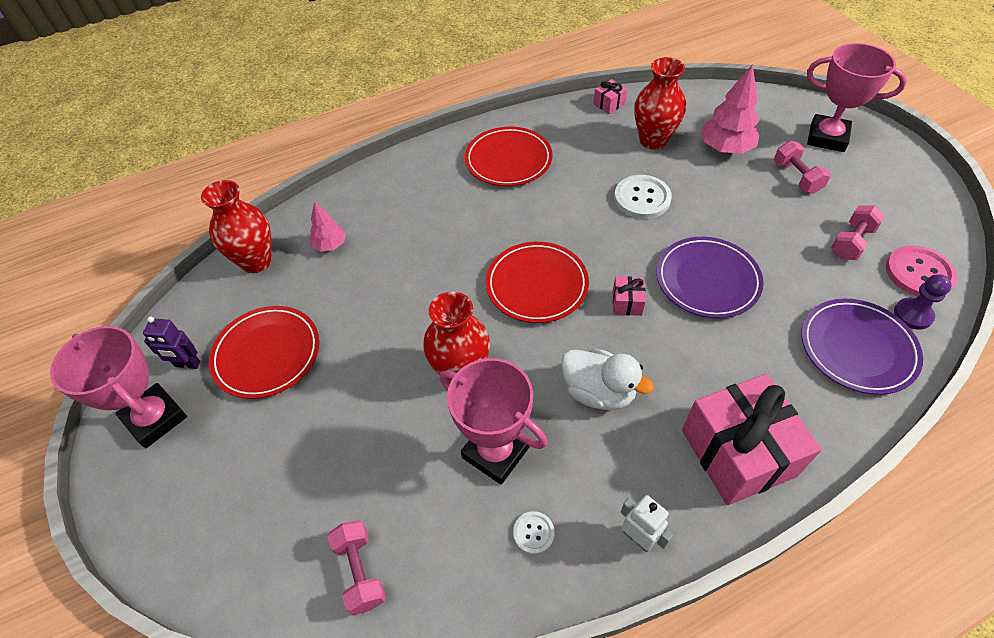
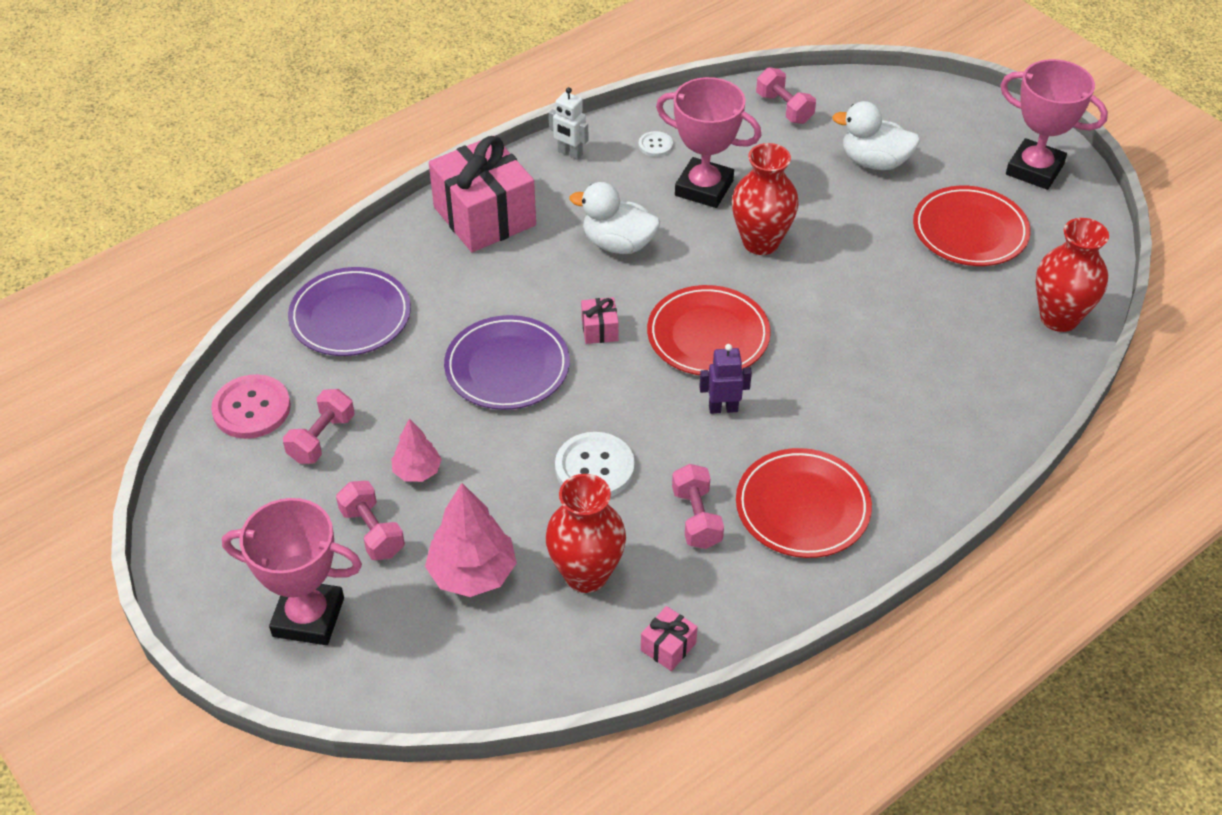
camera: 165 degrees right, 5 degrees down
purple robot [143,316,200,369] -> purple robot moved to [699,344,752,414]
pink tree [310,202,346,251] -> pink tree moved to [391,418,442,482]
purple pawn [894,274,952,330] -> none
none -> pink dumbbell [672,464,724,549]
none -> white duck [832,101,920,170]

